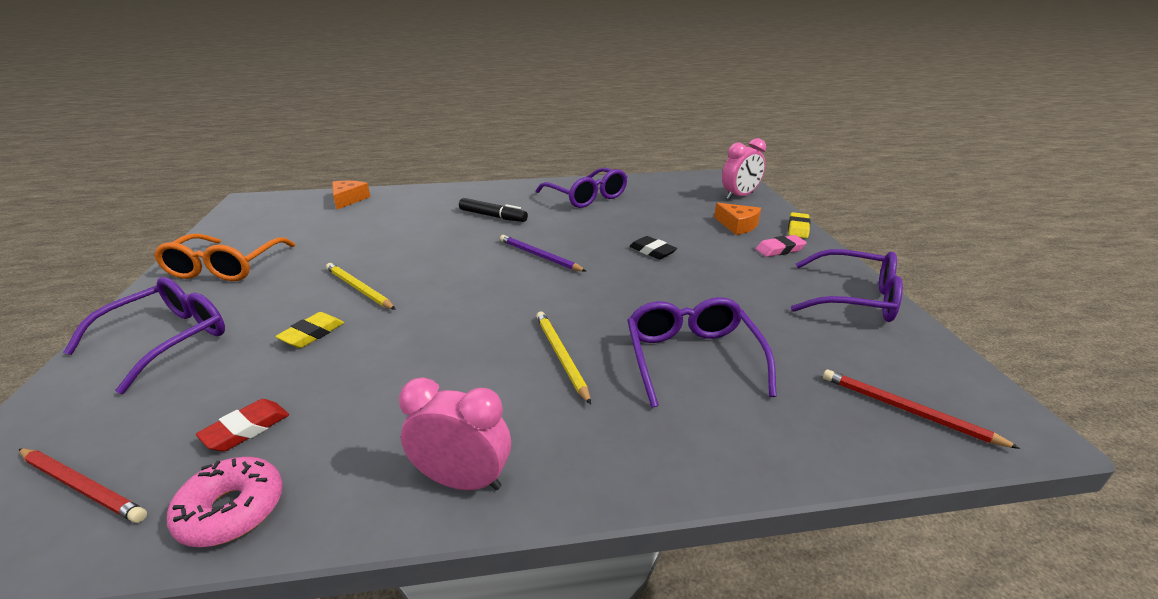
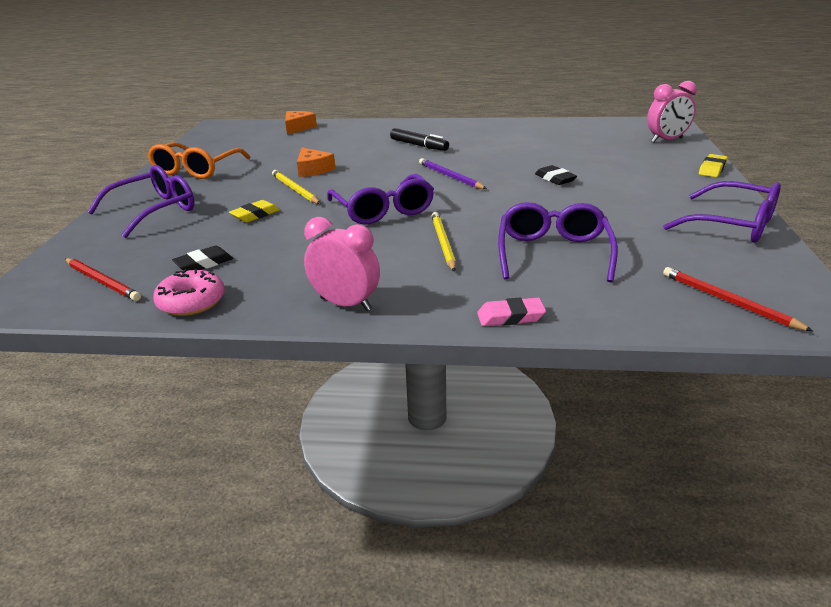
camera: 15 degrees right, 0 degrees up
red eraser [196,399,289,451] -> black eraser [172,246,233,271]
purple glasses [536,168,627,208] -> purple glasses moved to [327,174,434,225]
orange cheese [714,203,761,235] -> orange cheese moved to [297,148,336,177]
pink eraser [756,235,807,257] -> pink eraser moved to [477,298,546,326]

